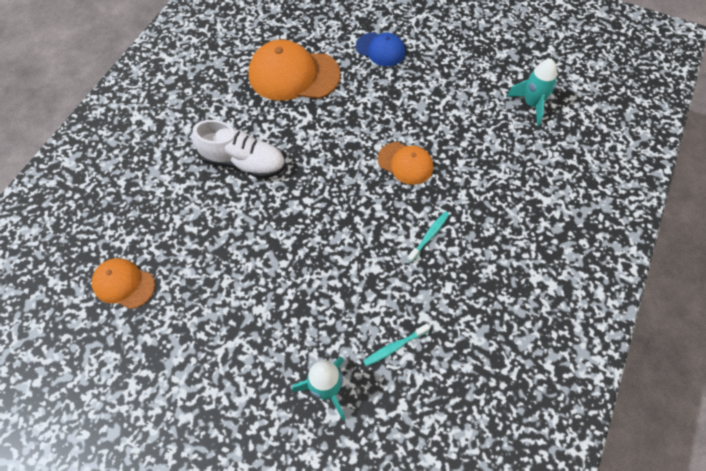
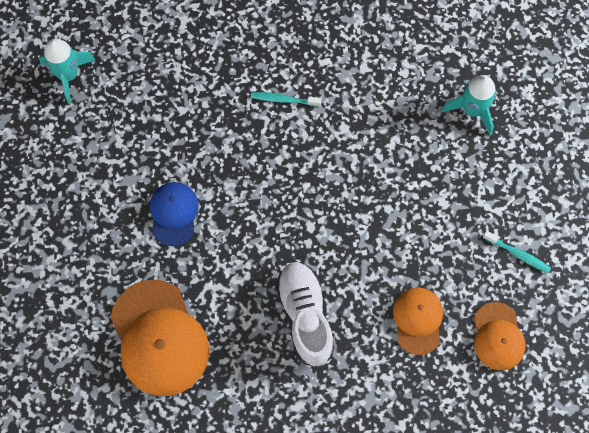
camera: 120 degrees left, 10 degrees up
blue cap [356,32,405,66] -> blue cap moved to [150,182,199,246]
turquoise toothbrush [363,324,430,366] -> turquoise toothbrush moved to [483,231,551,273]
orange cap [378,142,433,185] -> orange cap moved to [393,287,443,355]

